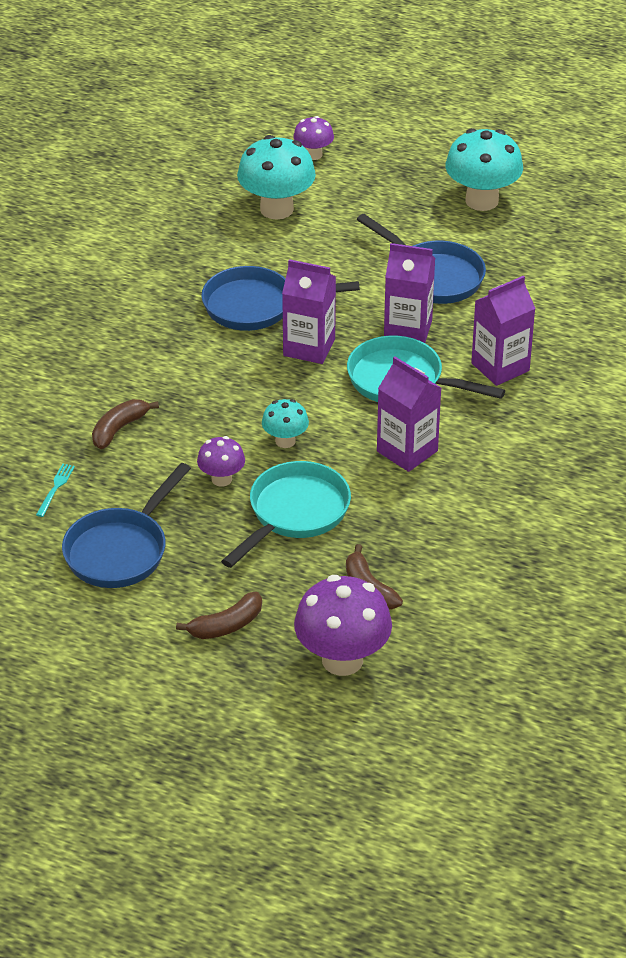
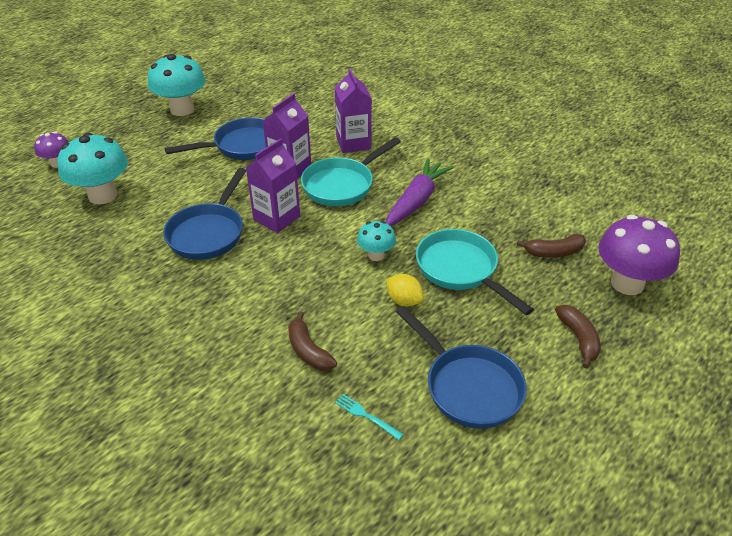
camera: 70 degrees left, 0 degrees up
purple mushroom [197,436,245,487] -> yellow lemon [386,274,424,306]
purple carton [377,356,441,472] -> purple carrot [386,159,454,226]

